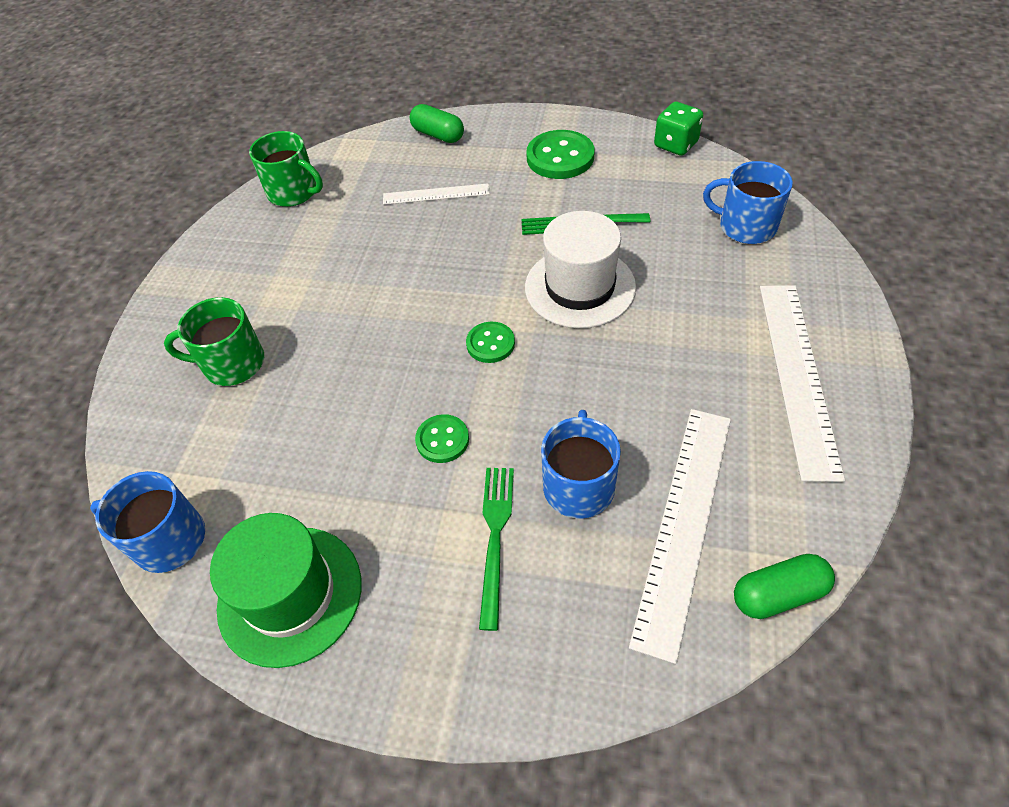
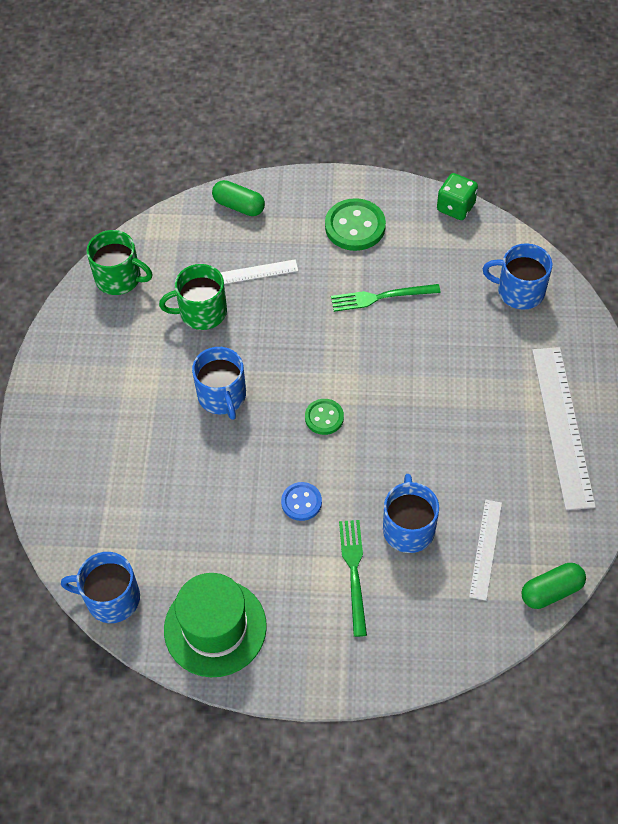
camera: 10 degrees left, 5 degrees up
green mug [164,297,264,386] -> green mug moved to [159,264,227,330]
green button [415,414,469,463] -> blue button [281,482,322,521]
white hat [525,211,636,328] -> none
white ruler [629,409,731,664] -> white ruler [469,500,502,601], size x0.55
none -> blue mug [192,347,246,420]

